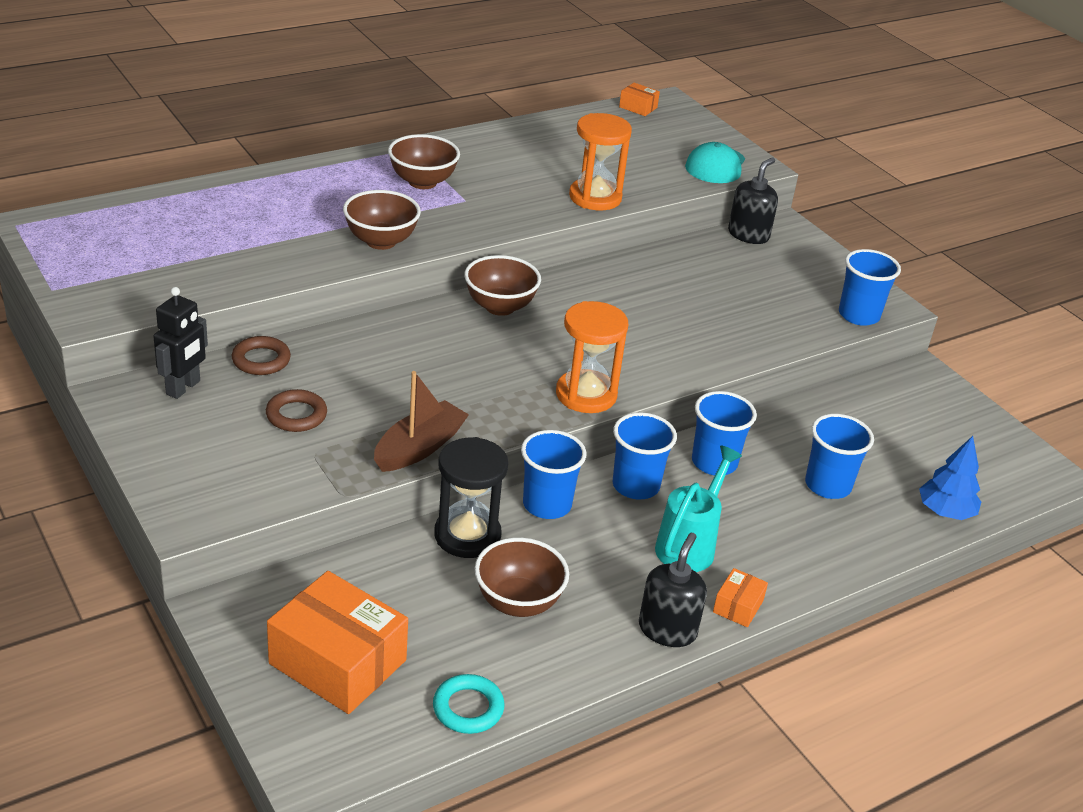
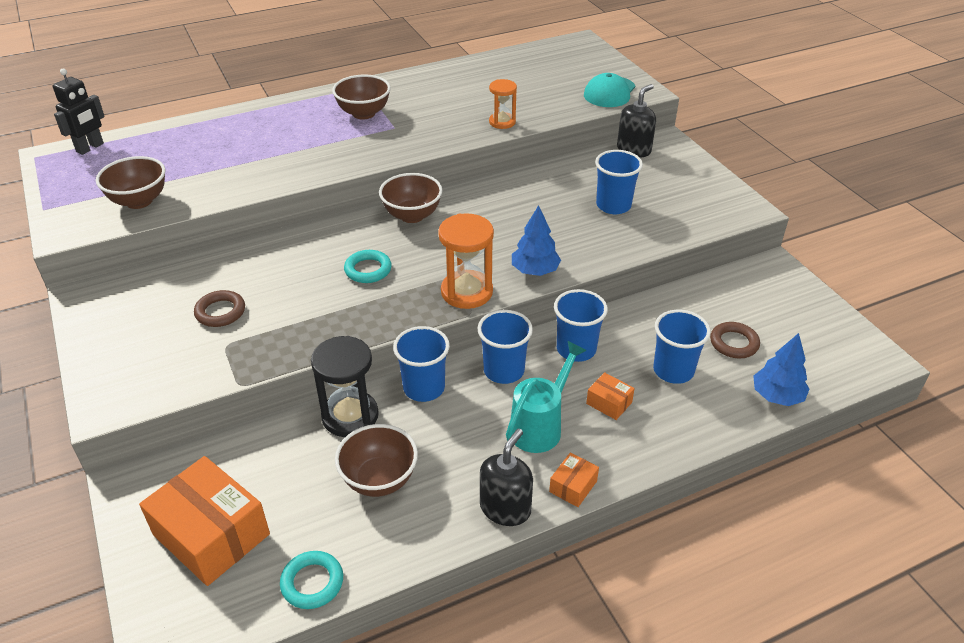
camera: 10 degrees right, 5 degrees up
black robot [154,287,208,399] -> black robot moved to [53,69,105,155]
brown ring [232,336,291,375] -> brown ring moved to [710,322,760,358]
brown bowl [343,190,421,250] -> brown bowl moved to [96,156,166,209]
brown boat [374,371,469,472] -> none
orange hourglass [569,113,632,210] -> orange hourglass [489,79,517,129], size x0.61
orange box [619,83,660,116] -> orange box moved to [586,372,635,420]
blue cup [839,249,901,326] -> blue cup moved to [595,150,643,214]
none -> turquoise ring [344,250,392,283]
none -> blue tree [512,205,561,276]

